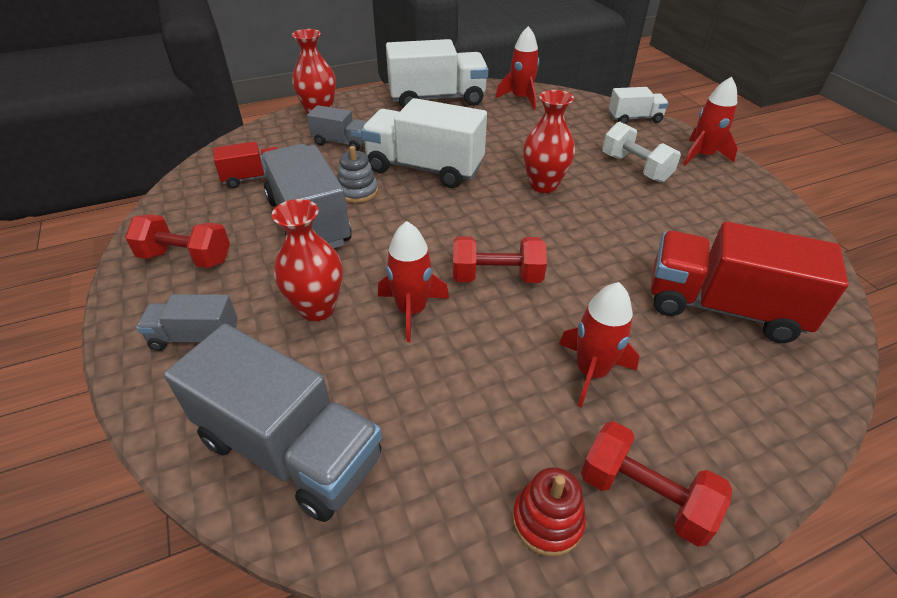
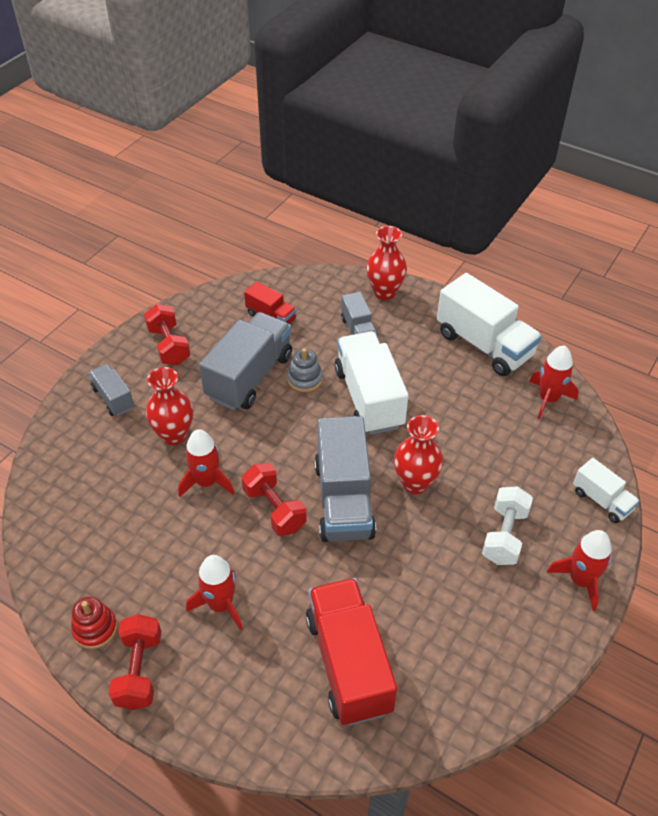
camera: 55 degrees right, 5 degrees up
grey truck [164,324,382,522] -> grey truck moved to [314,416,376,542]

